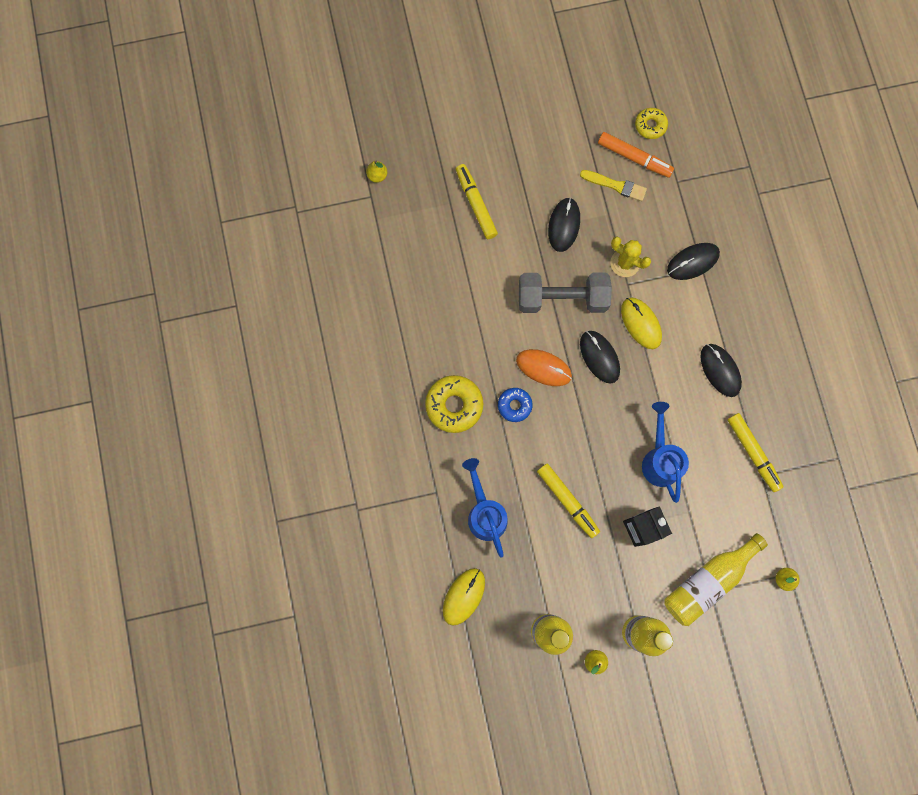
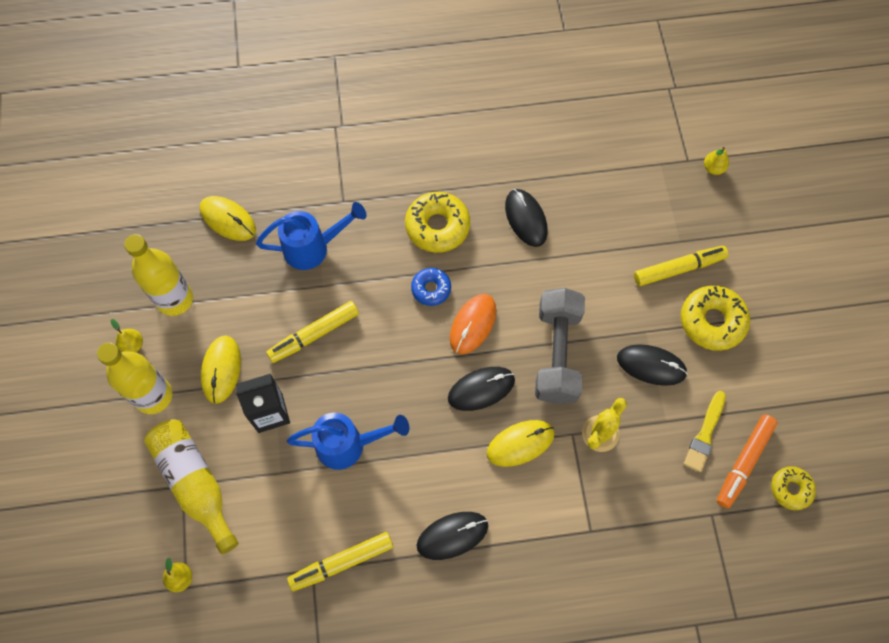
camera: 95 degrees right, 10 degrees down
black mouse [667,243,720,280] -> black mouse moved to [505,189,548,247]
none -> yellow mouse [201,336,241,404]
none -> yellow donut [681,286,750,351]

